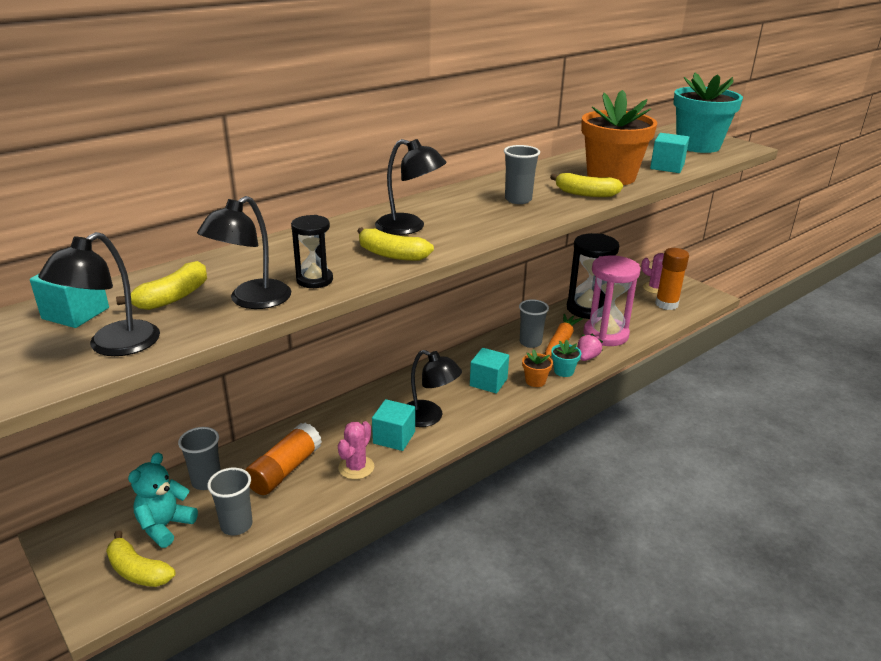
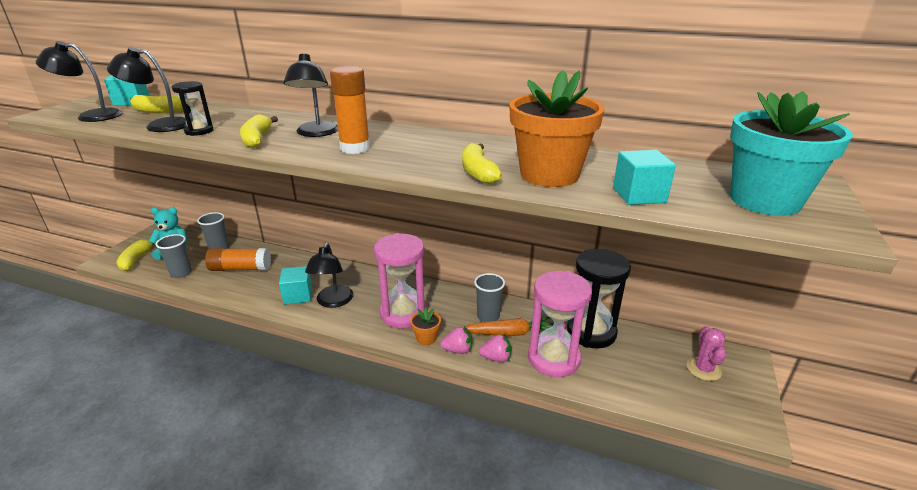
camera: 60 degrees right, 0 degrees up
pink cactus [338,421,374,480] -> none
turquoise cube [470,348,509,394] -> pink hourglass [373,233,427,329]
grey cup [504,145,540,204] -> none
turquoise flower pot [551,340,581,377] -> pink strawberry [440,326,472,354]
orange glue stick [655,248,689,310] -> orange glue stick moved to [330,66,370,154]

